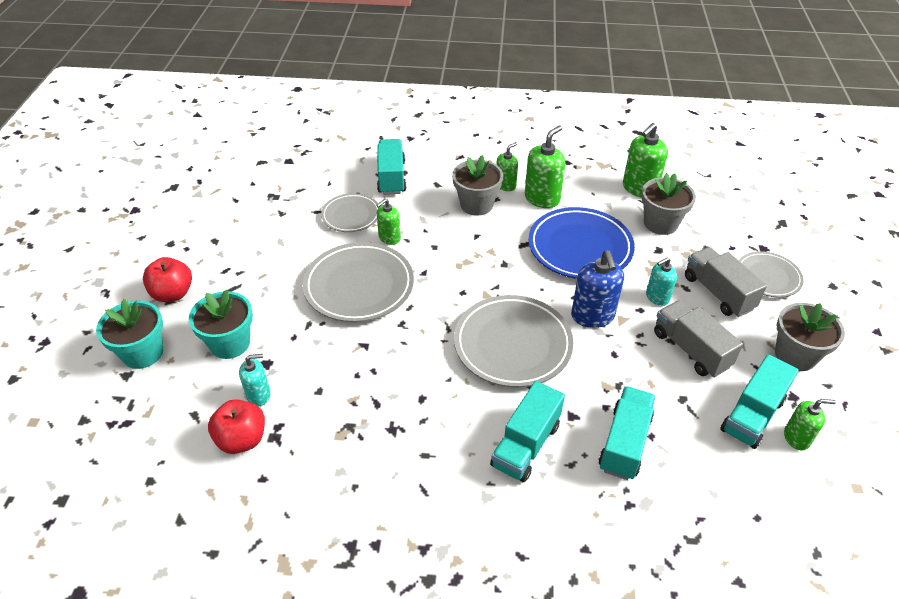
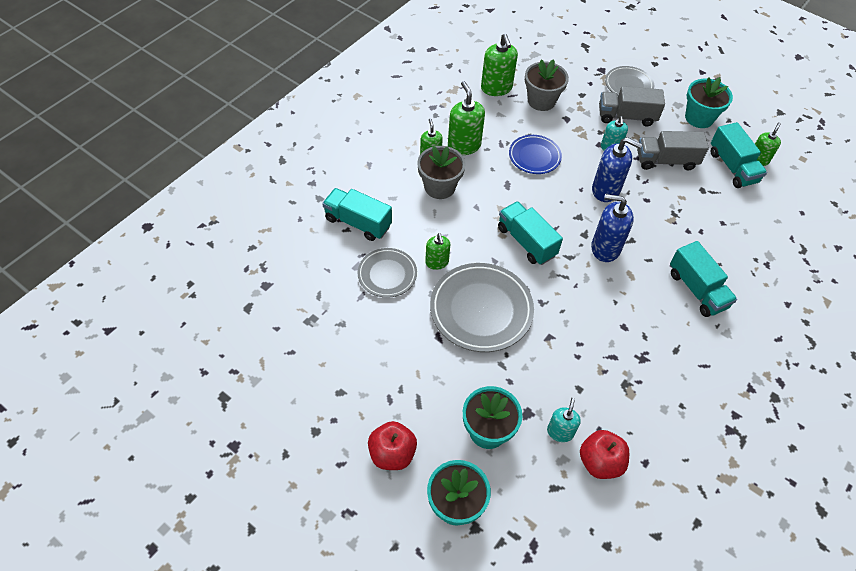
camera: 60 degrees left, 10 degrees up
grey plate [454,295,573,387] -> blue soap dispenser [591,194,634,262]
blue plate [528,207,635,279] -> blue plate [509,135,562,174], size x0.59
turquoise truck [598,386,656,480] -> turquoise truck moved to [498,201,563,265]
grey flower pot [775,303,845,371] -> turquoise flower pot [685,77,733,128]

